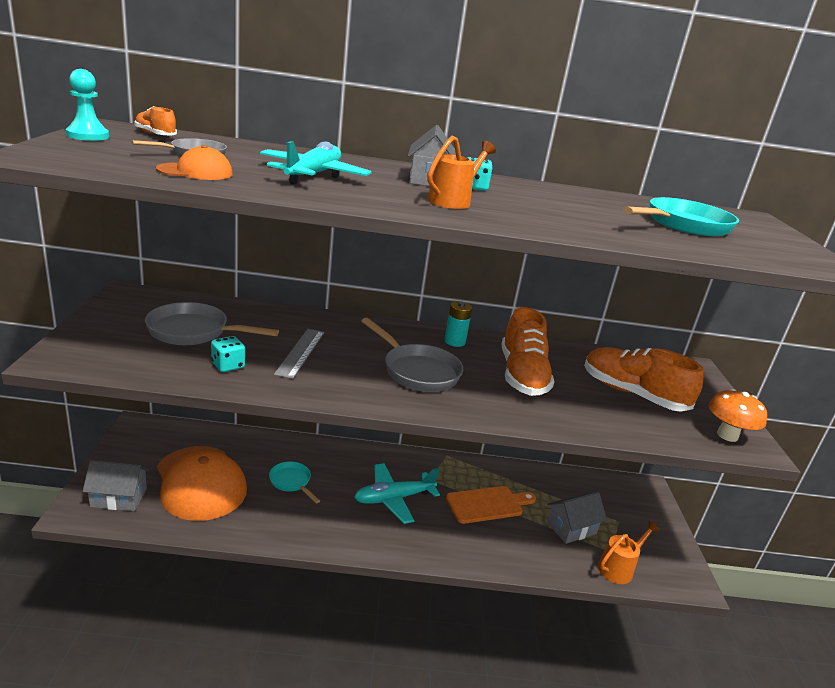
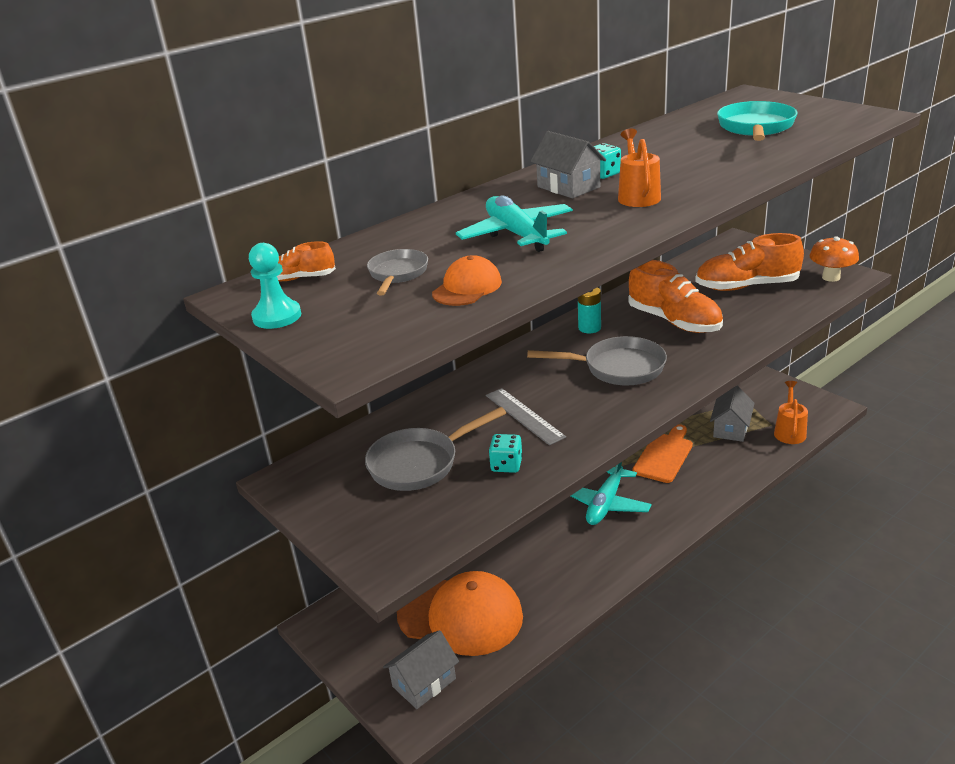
camera: 35 degrees left, 5 degrees up
turquoise pan [269,462,320,503] -> none

